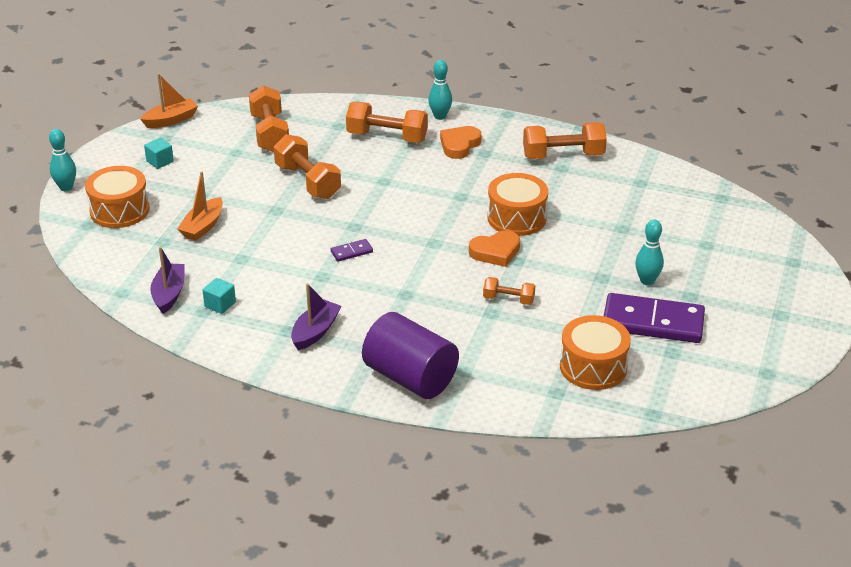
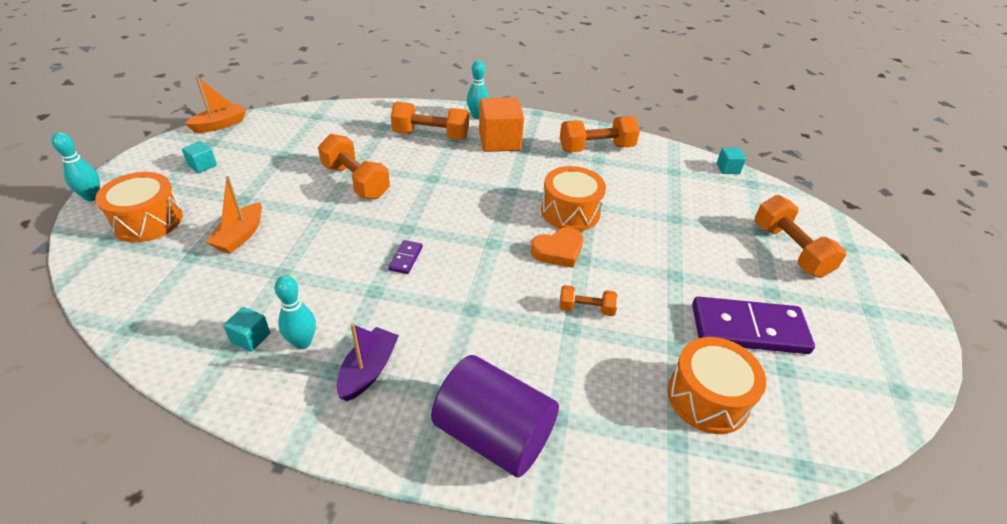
camera: 10 degrees left, 5 degrees up
purple boat [150,247,184,314] -> none
orange dumbbell [249,85,289,152] -> orange dumbbell moved to [755,195,846,278]
purple domino [331,239,373,262] -> purple domino turned 45 degrees counterclockwise [388,240,423,274]
orange heart [440,126,482,159] -> orange cube [479,97,524,152]
turquoise bowling pin [635,219,664,285] -> turquoise bowling pin moved to [274,275,316,349]
none -> turquoise cube [717,148,746,174]

